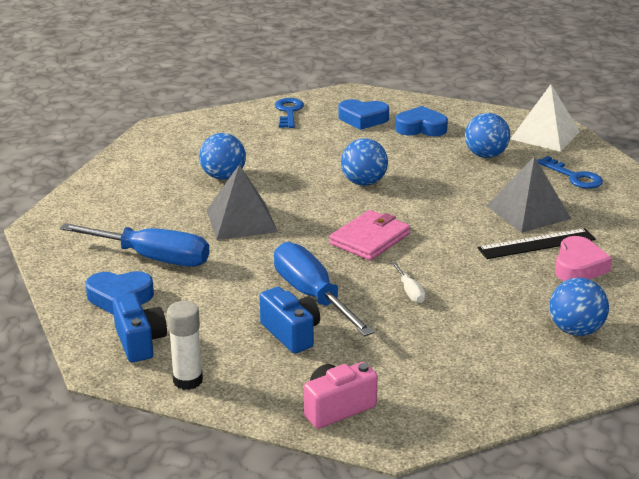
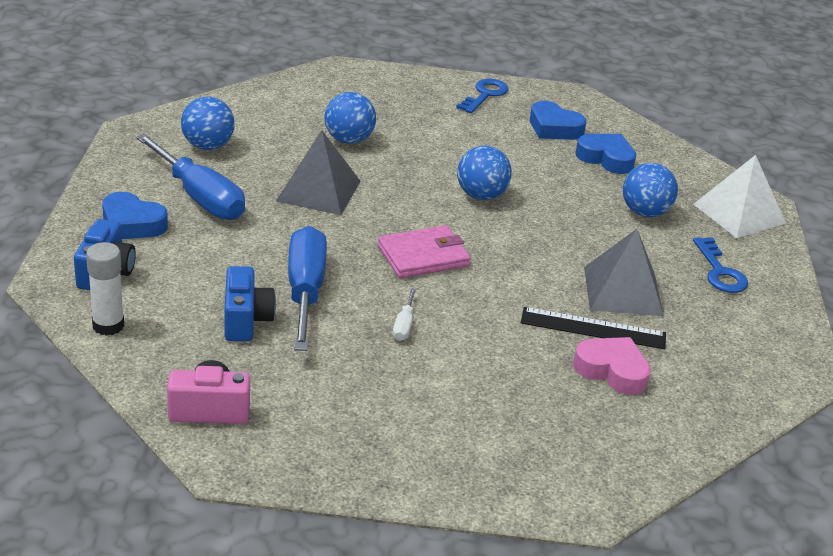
camera: 25 degrees right, 5 degrees up
blue ball [550,278,609,336] -> blue ball moved to [181,97,235,150]
pink heart [555,236,612,281] -> pink heart turned 105 degrees counterclockwise [573,337,651,395]

